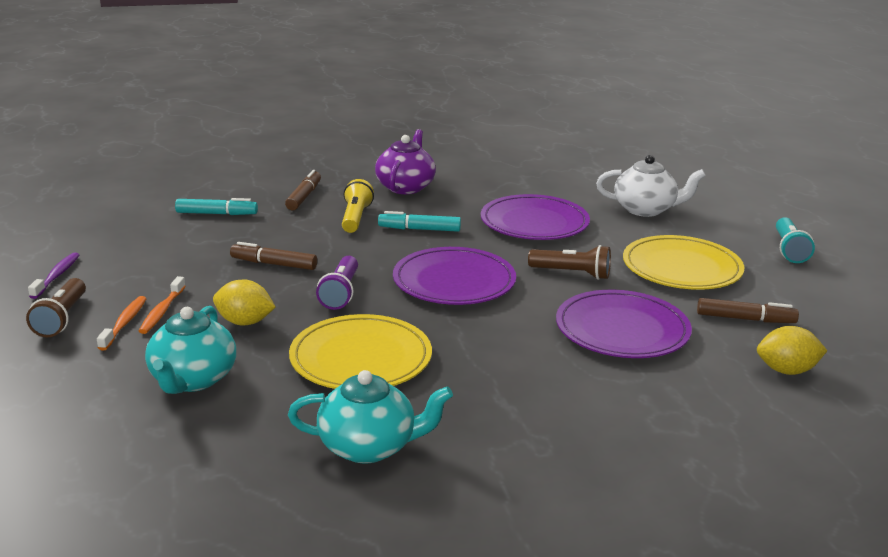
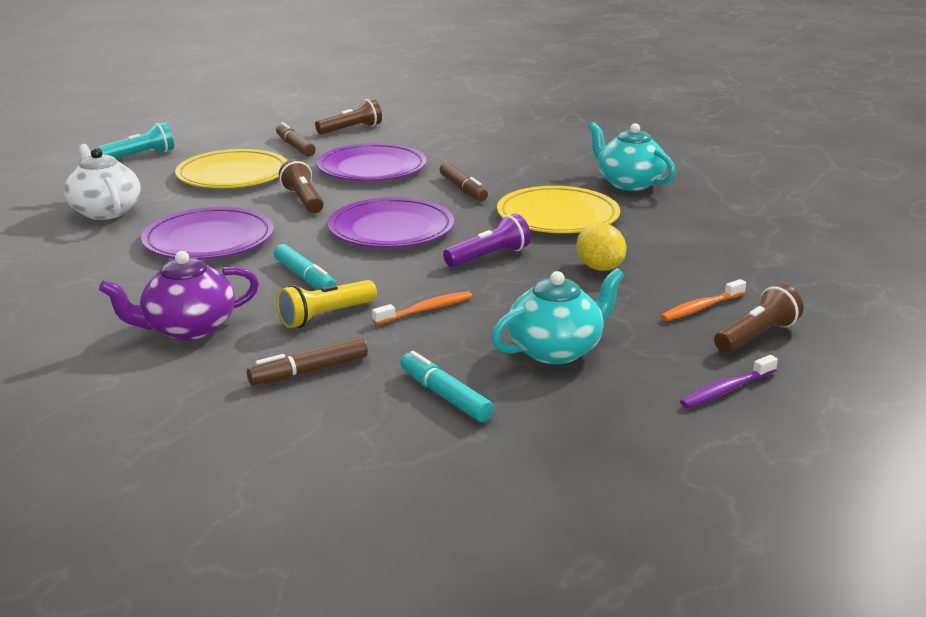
camera: 130 degrees left, 0 degrees up
orange toothbrush [139,276,185,334] -> orange toothbrush moved to [372,291,472,325]
turquoise teapot [145,306,236,394] -> turquoise teapot moved to [491,268,625,364]
brown marker [230,242,317,270] -> brown marker moved to [440,162,488,201]
yellow lemon [757,326,827,375] -> brown flashlight [315,98,382,135]

